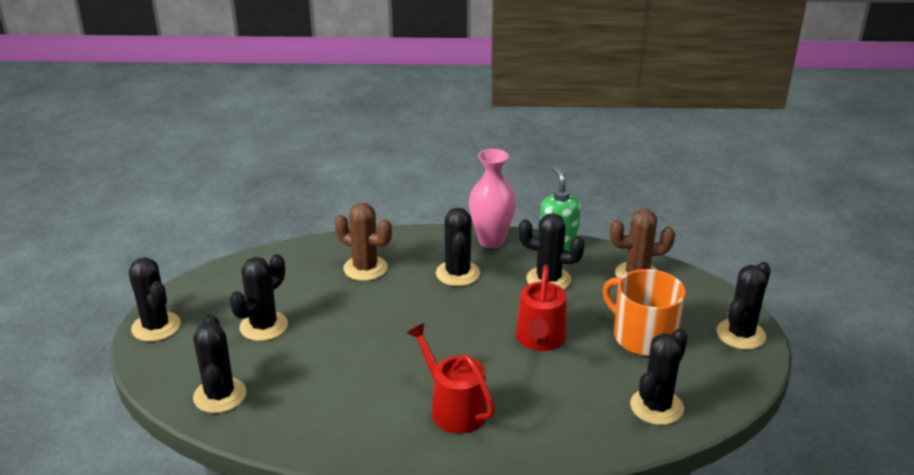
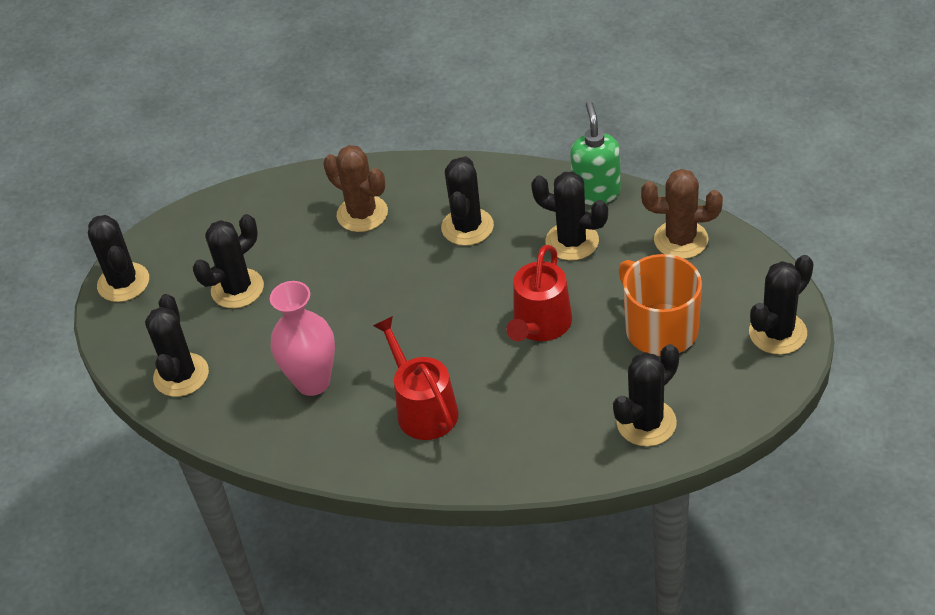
camera: 15 degrees right, 15 degrees up
pink vase [469,149,516,248] -> pink vase moved to [270,281,335,396]

